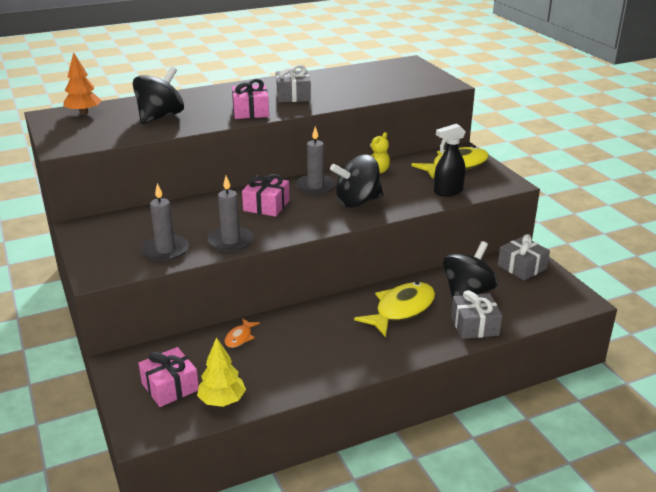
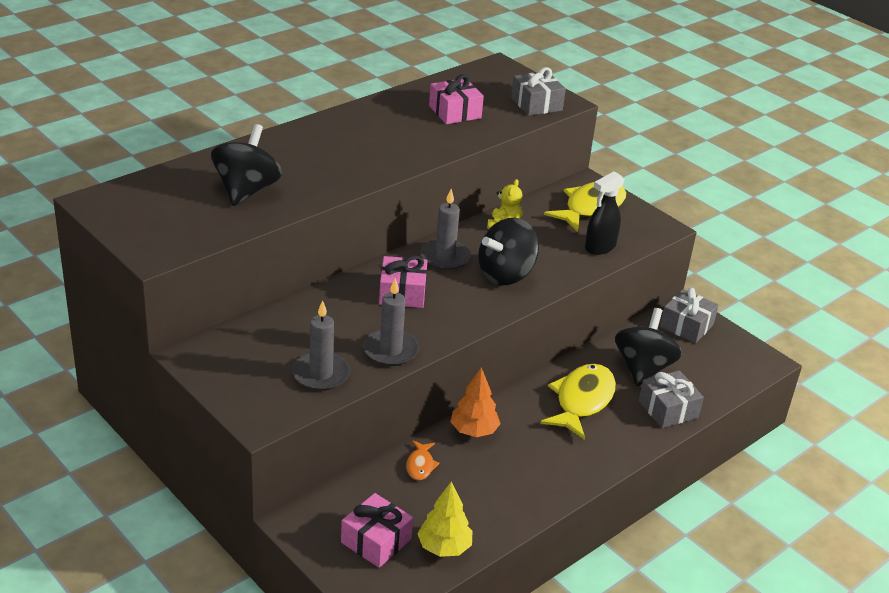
camera: 20 degrees left, 5 degrees up
orange tree [63,52,102,115] -> orange tree moved to [450,367,501,437]
pink gift [232,79,269,119] -> pink gift moved to [429,74,484,124]
grey gift [276,65,311,102] -> grey gift moved to [511,67,566,116]

